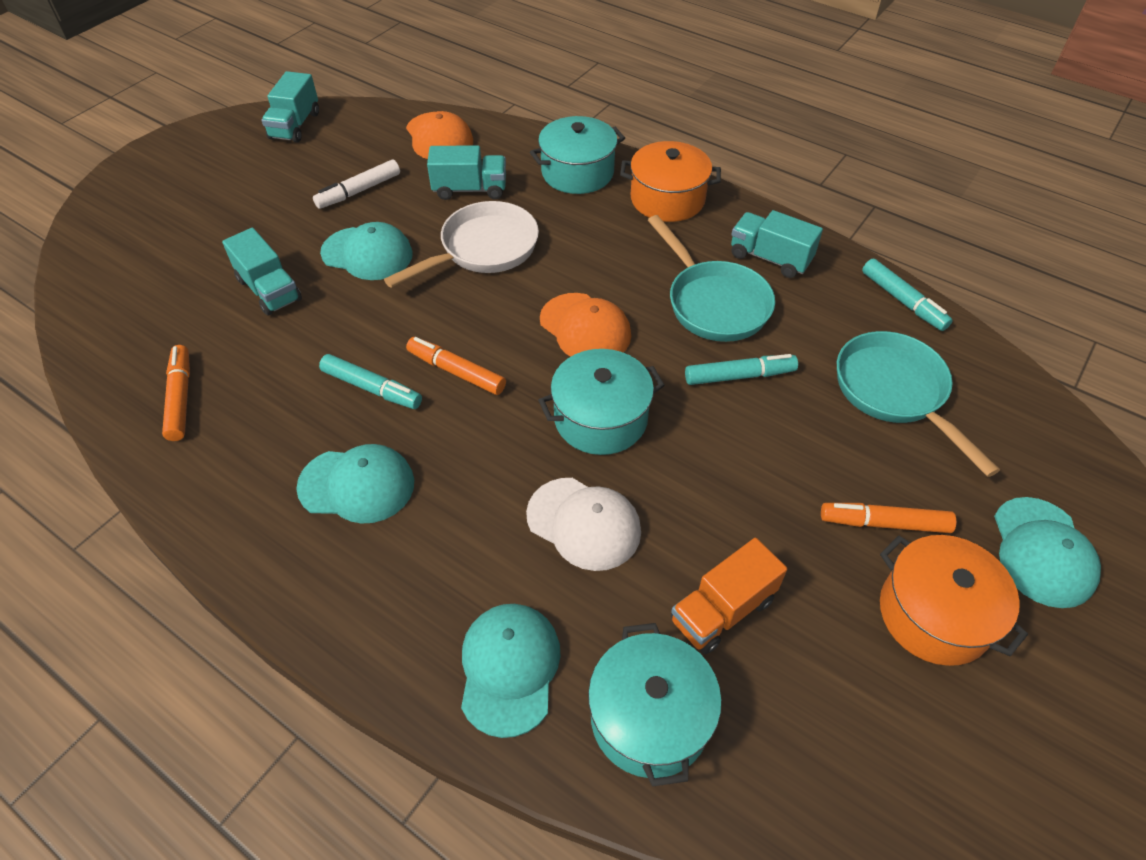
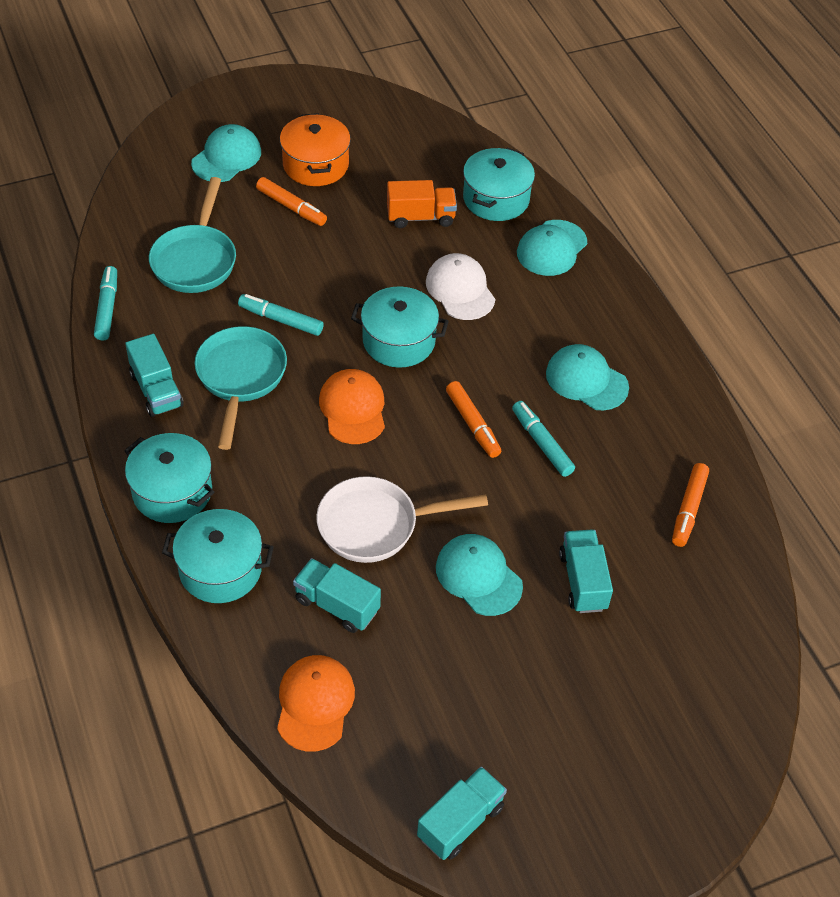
camera: 150 degrees left, 0 degrees up
white marker [313,159,400,209] -> none
orange pot [620,141,721,222] -> turquoise pot [124,433,215,523]

